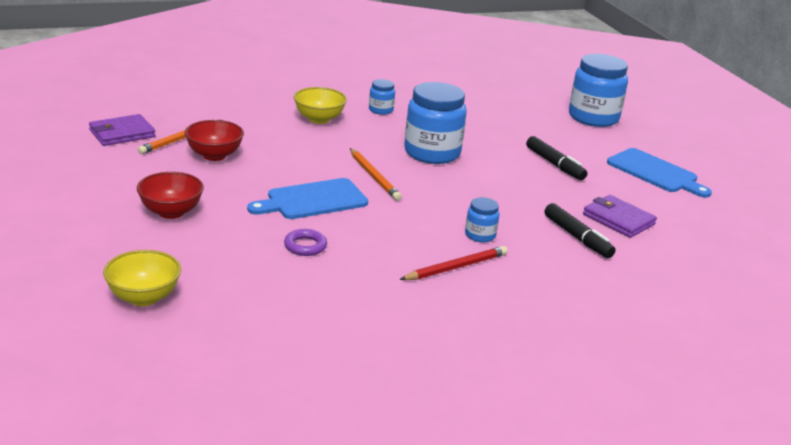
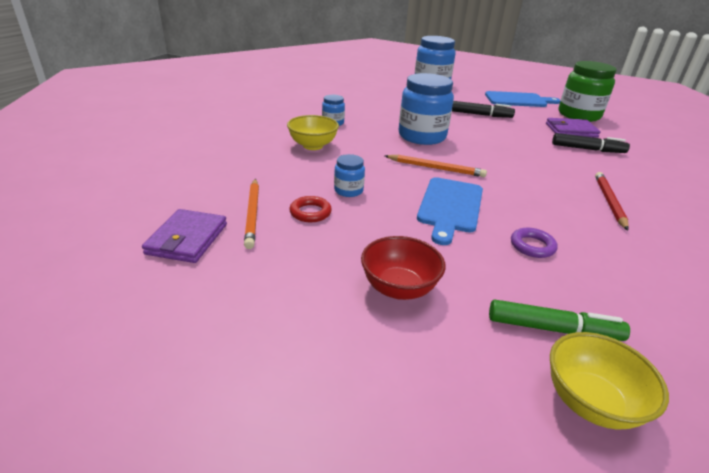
camera: 45 degrees left, 5 degrees up
red bowl [185,120,244,161] -> red ring [289,196,332,222]
blue jar [465,197,500,242] -> blue jar moved to [334,154,365,197]
none -> green marker [489,300,630,341]
none -> green jar [559,61,617,122]

